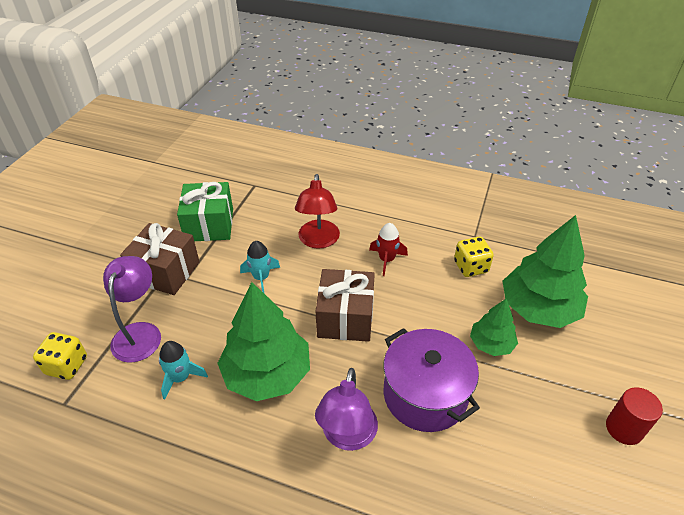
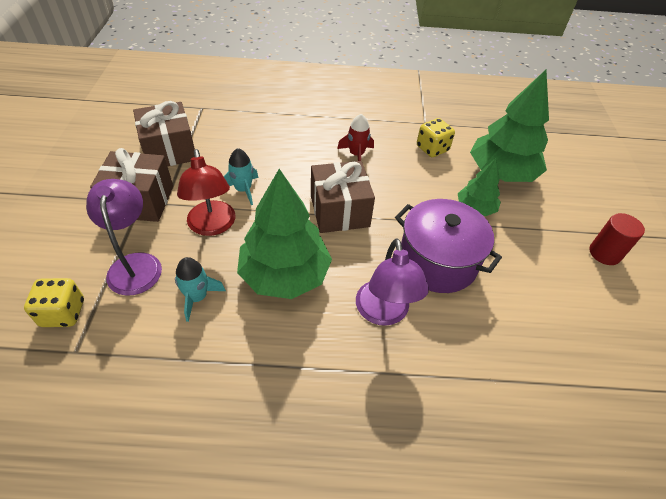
camera: 20 degrees left, 5 degrees up
green gift [177,182,233,241] -> brown gift [133,101,195,166]
red lamp [295,174,340,249] -> red lamp moved to [177,149,235,236]

